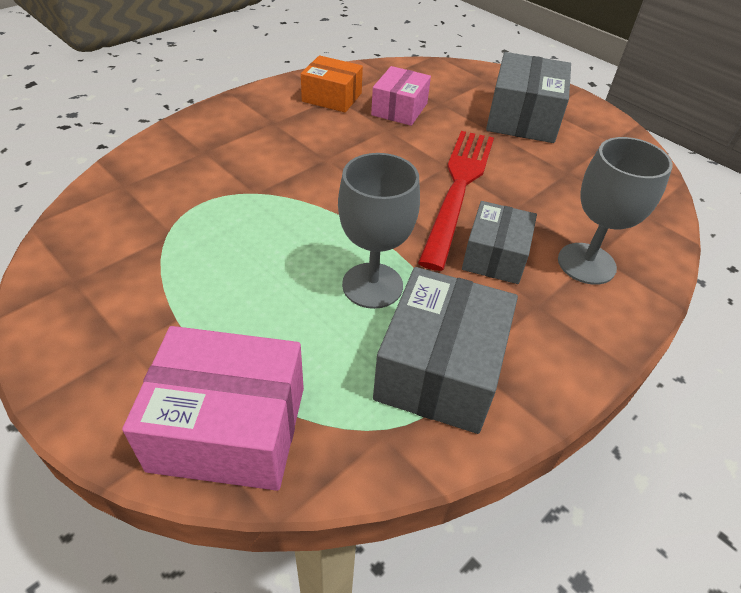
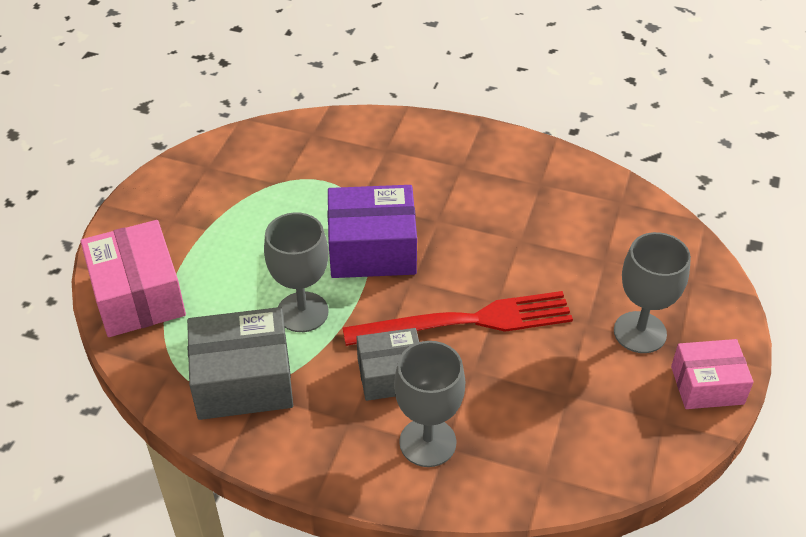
camera: 65 degrees right, 0 degrees up
orange box [301,55,363,112] -> none
pink box [371,66,431,126] -> pink box moved to [671,339,754,409]
grey box [486,52,571,143] -> grey goblet [614,232,691,353]
none -> purple box [327,185,417,278]

